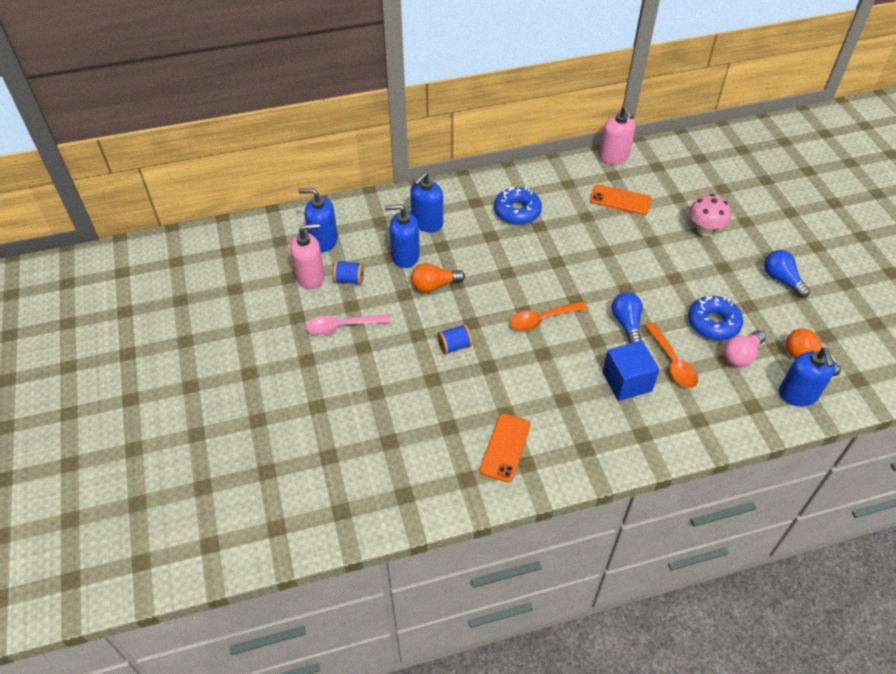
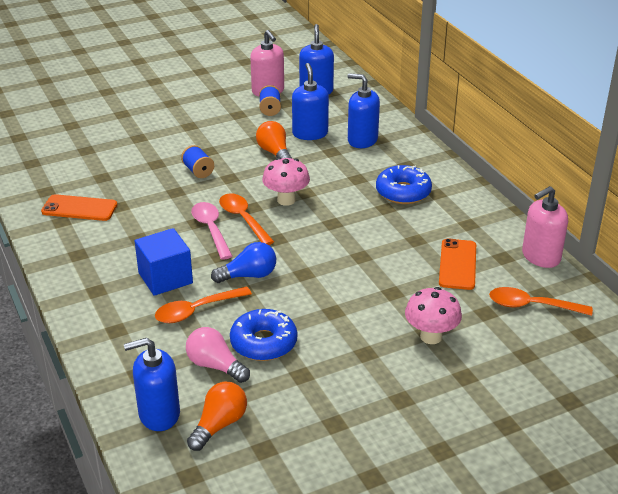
camera: 80 degrees right, 15 degrees down
pink spoon [306,314,391,335] -> pink spoon moved to [191,202,232,260]
blue light bulb [764,250,810,298] -> none
none -> pink mushroom [262,157,310,206]
none -> orange spoon [489,287,593,316]

